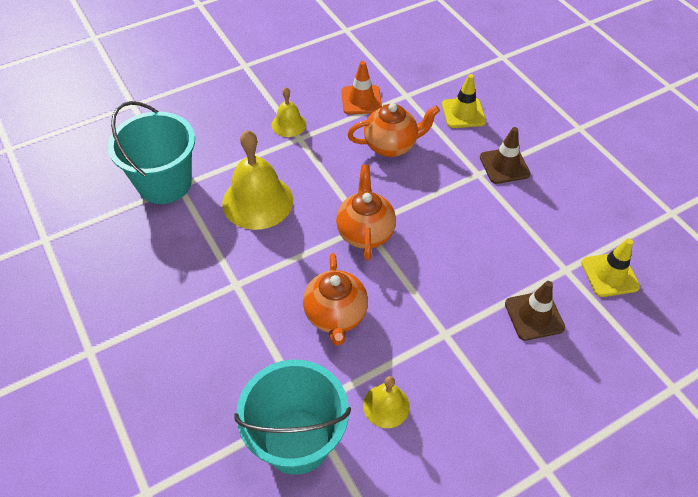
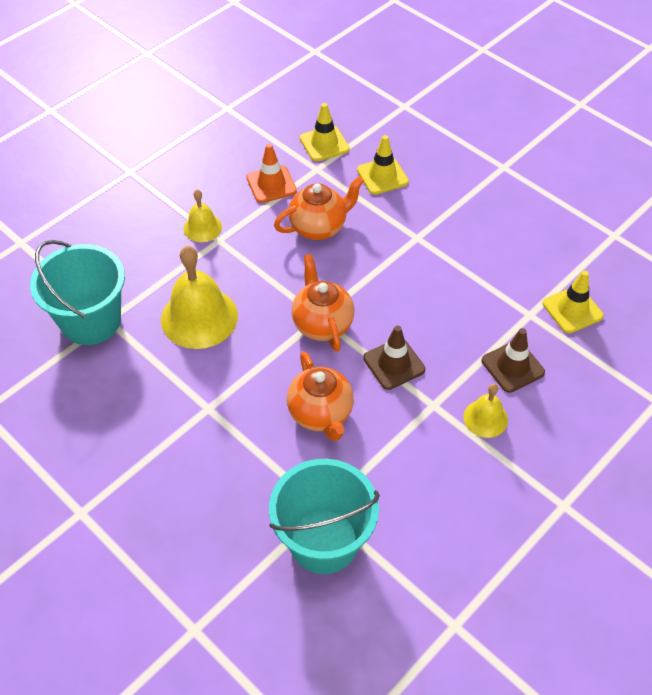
camera: 15 degrees left, 0 degrees up
yellow bell [363,376,410,428] -> yellow bell moved to [463,384,508,438]
brown traffic cone [480,127,531,184] -> brown traffic cone moved to [363,326,425,390]
none -> yellow traffic cone [300,103,350,162]

